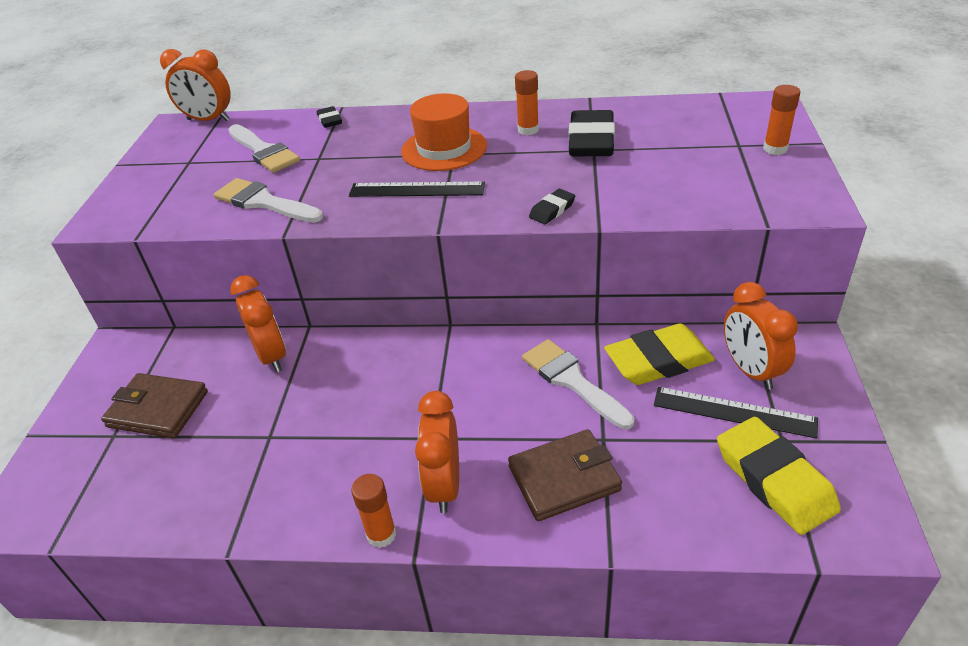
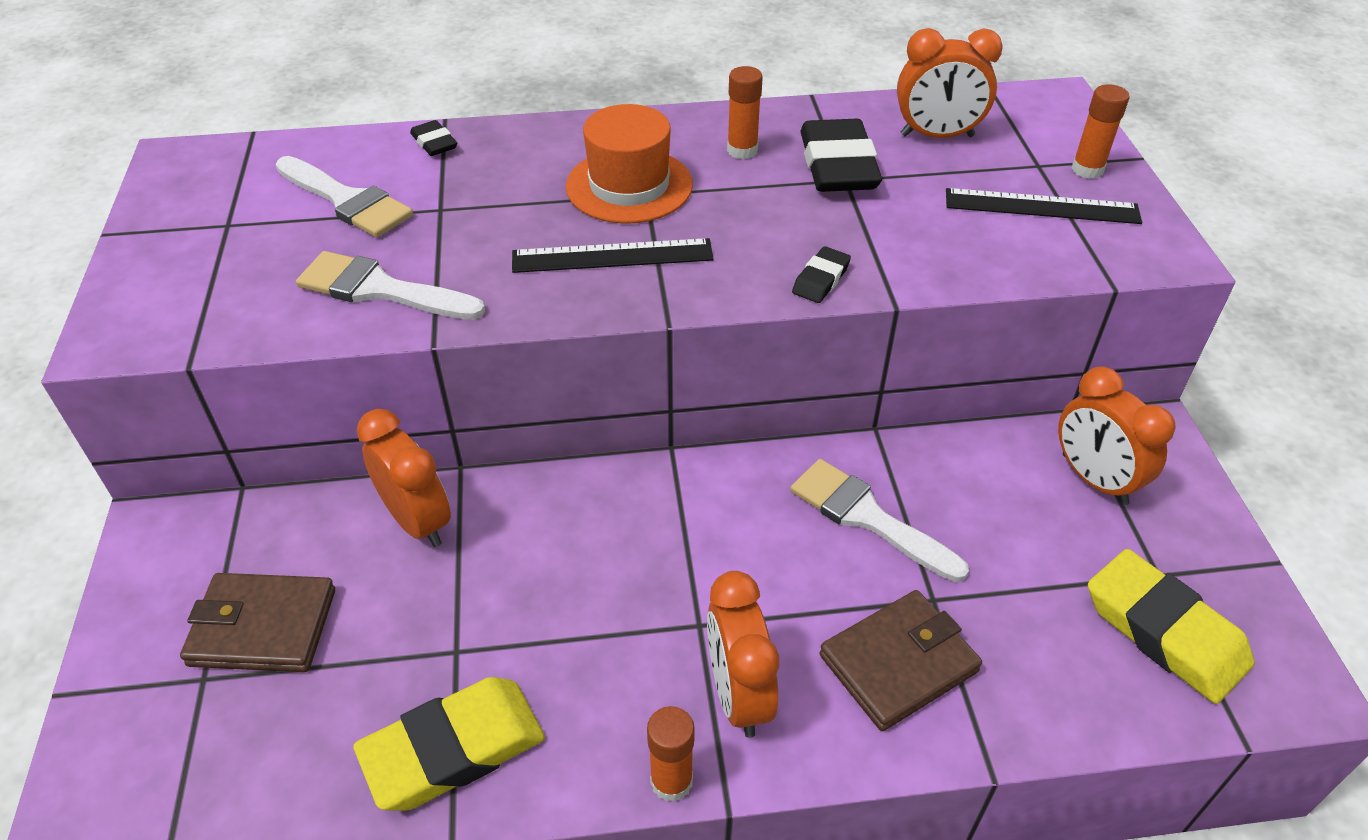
camera: 15 degrees left, 5 degrees up
orange clock [160,49,231,121] -> orange clock moved to [897,28,1003,138]
yellow eraser [604,323,715,385] -> yellow eraser moved to [353,677,545,811]
black ruler [654,387,818,439] -> black ruler moved to [946,188,1142,224]

